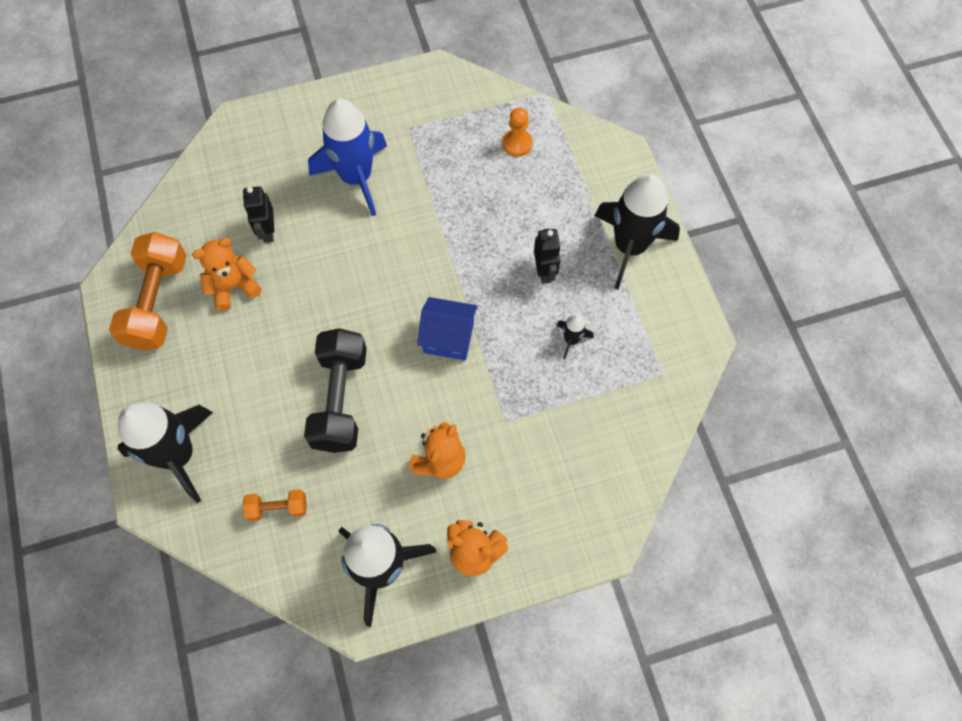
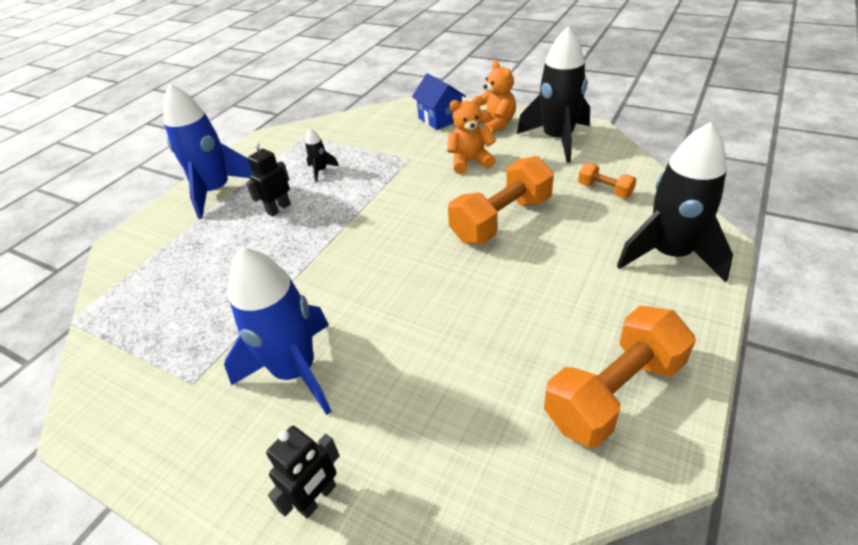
camera: 130 degrees left, 25 degrees down
orange teddy bear [192,238,262,311] -> none
black robot [243,186,274,243] -> black robot moved to [266,426,340,519]
black dumbbell [304,328,367,453] -> orange dumbbell [448,156,554,244]
blue house [417,297,478,360] -> blue house moved to [412,73,466,130]
orange pawn [502,108,533,157] -> none
black rocket [595,174,680,290] -> blue rocket [163,83,254,219]

